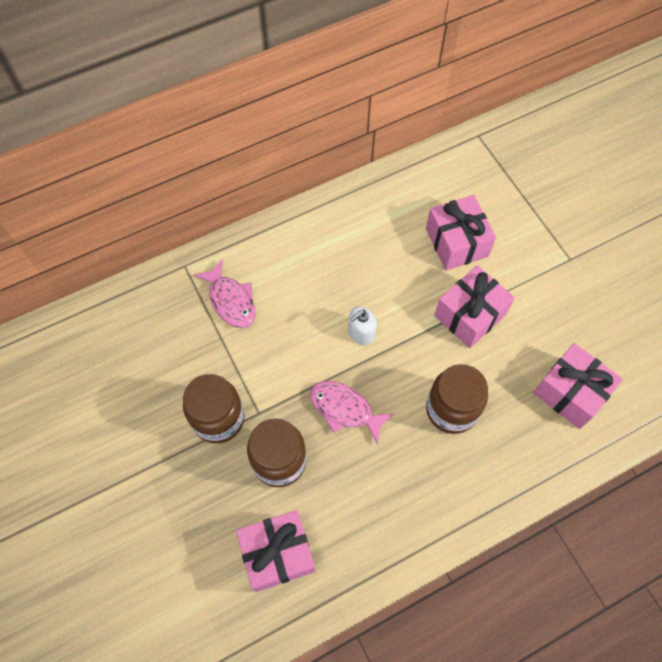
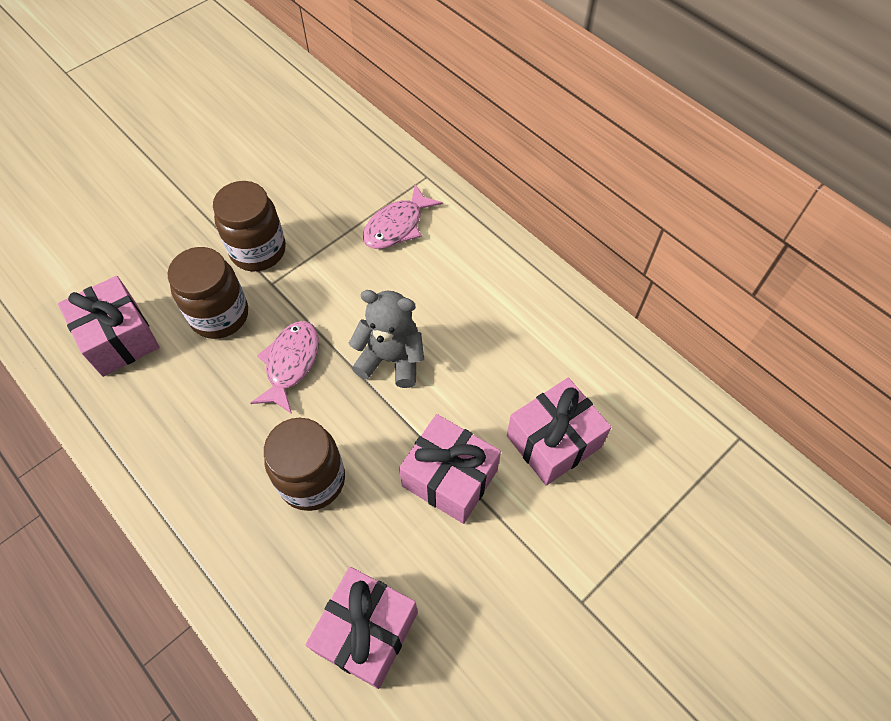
camera: 75 degrees right, 5 degrees down
white soap dispenser [348,307,377,345] -> grey teddy bear [348,290,424,388]

